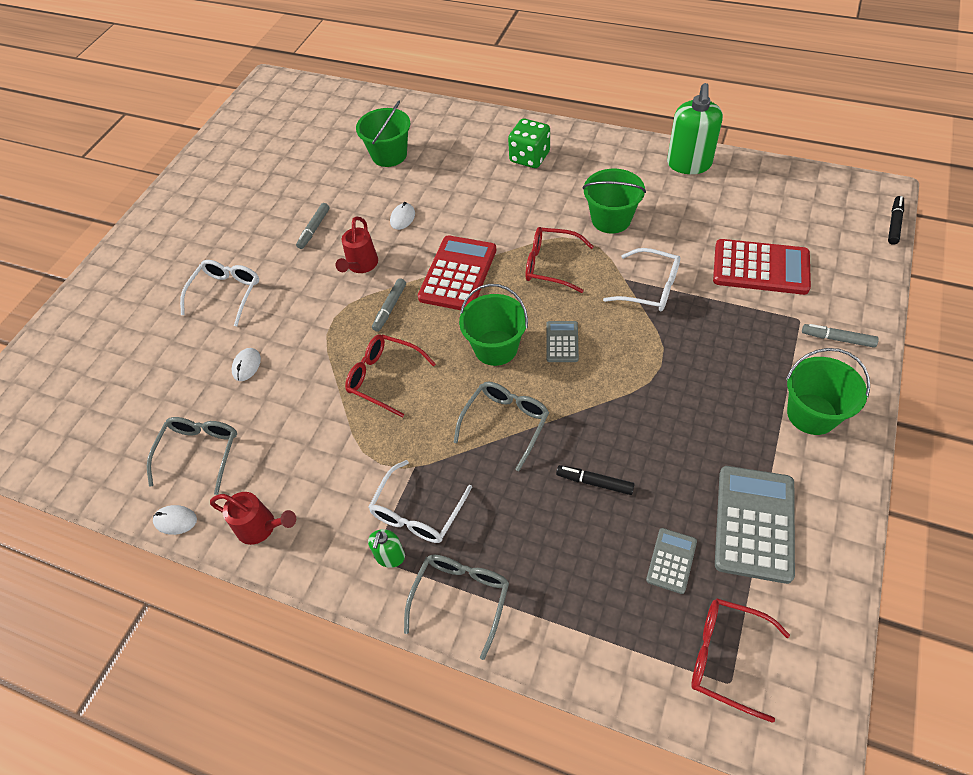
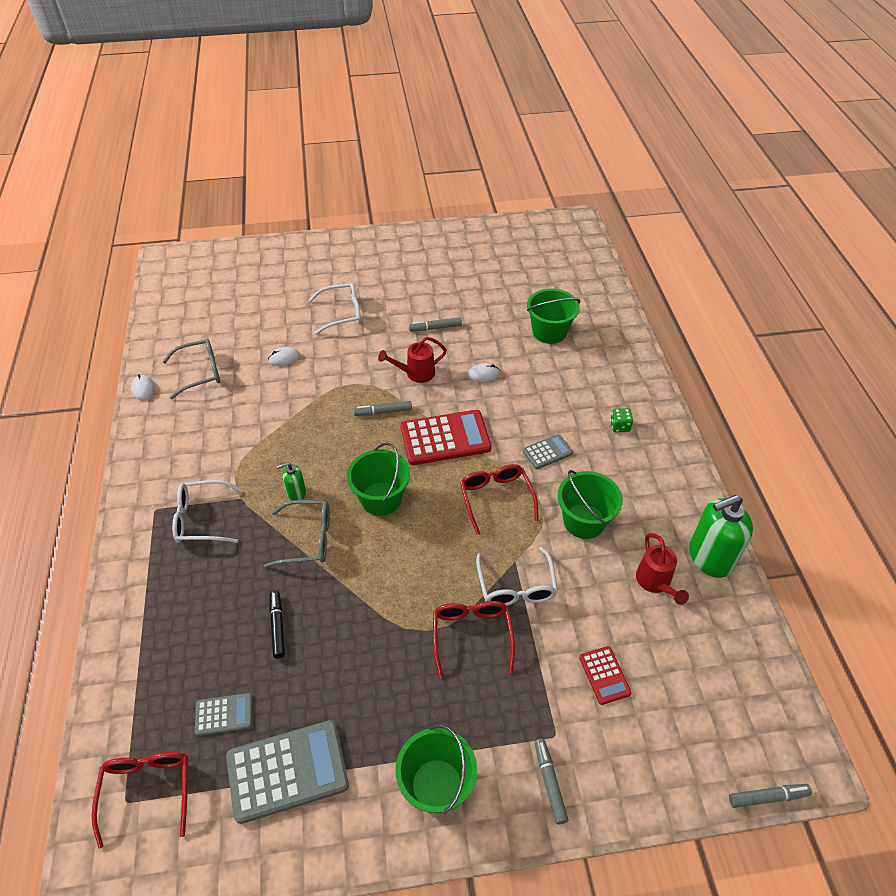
camera: 55 degrees right, 5 degrees down
red watering can [210,492,296,545] -> red watering can moved to [636,533,689,605]
red glasses [345,334,436,418] -> red glasses moved to [433,601,515,677]
green soap dispenser [368,529,405,568] -> green soap dispenser moved to [277,462,306,501]
grey glasses [404,555,509,660] -> none
green dice [508,118,550,168] -> green dice [610,408,633,432], size x0.53
grey calculator [546,321,579,362] -> grey calculator moved to [523,434,573,469]
red calculator [713,239,811,295] -> red calculator [579,646,632,705], size x0.52
black marker [888,196,904,245] -> grey marker [729,784,812,808]

